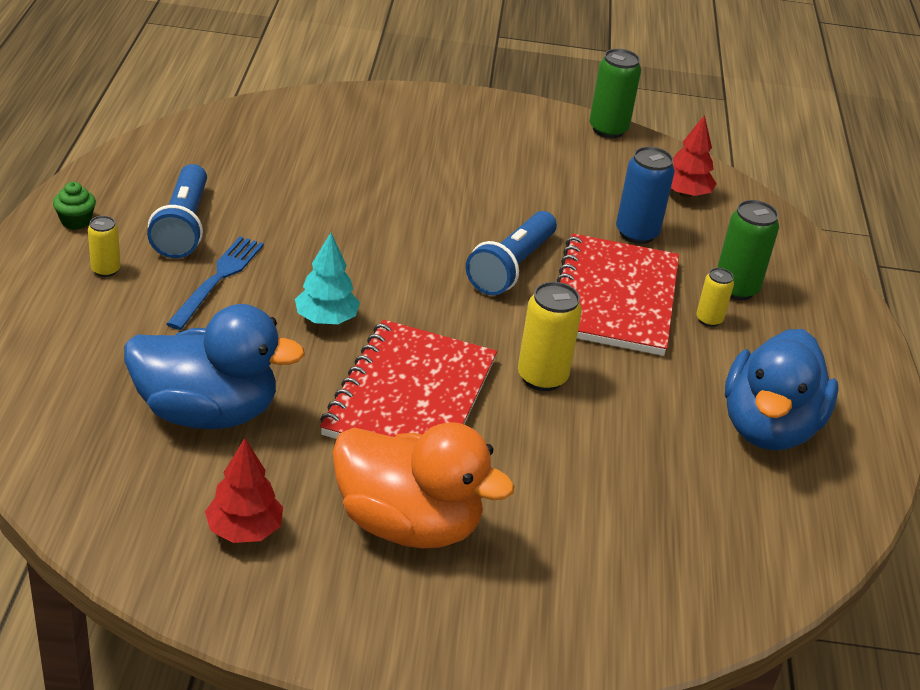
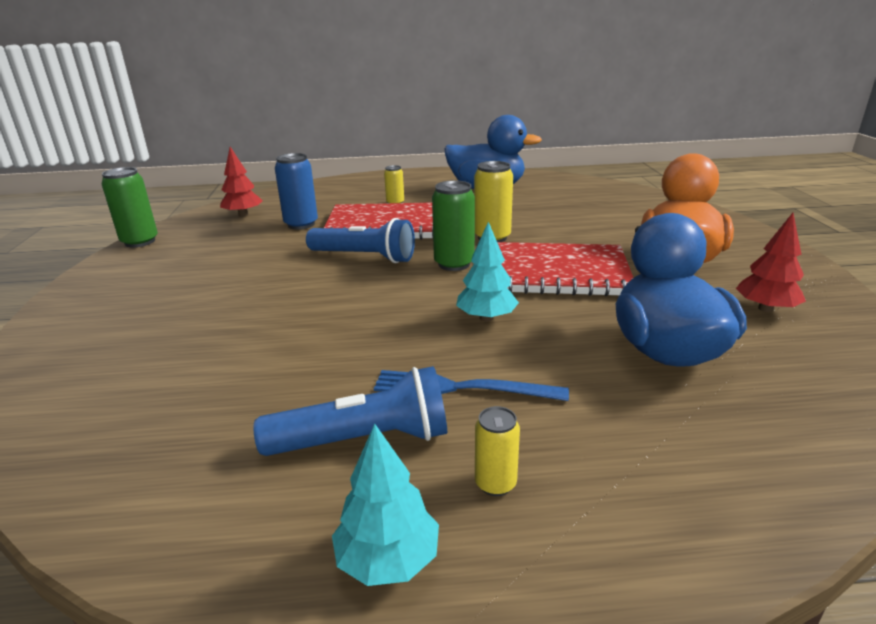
camera: 95 degrees left, 10 degrees down
green cupcake [53,182,96,230] -> turquoise tree [332,424,439,586]
green can [717,200,779,300] -> green can moved to [432,180,475,271]

